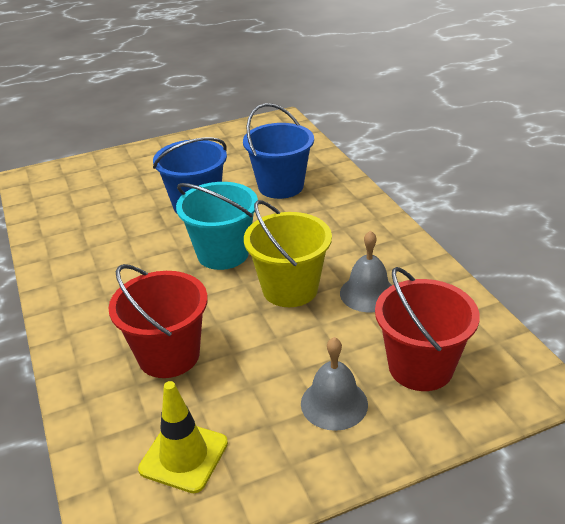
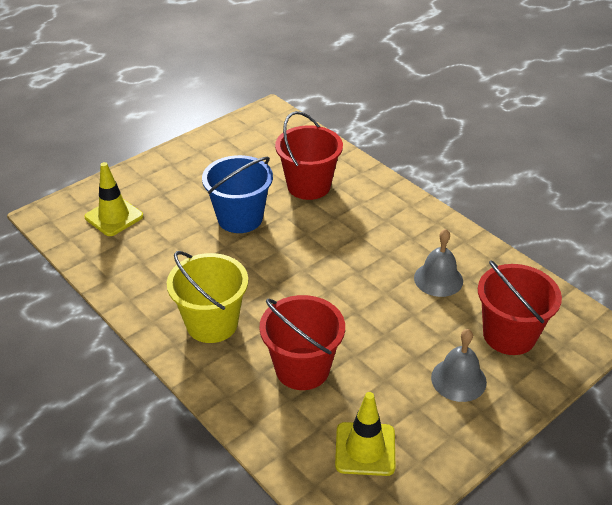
camera: 20 degrees left, 5 degrees up
turquoise bucket [176,182,258,270] -> none
blue bucket [243,103,314,199] -> red bucket [275,111,343,200]
yellow bucket [244,200,332,307] -> yellow bucket moved to [167,251,248,343]
none -> yellow traffic cone [84,162,143,236]

